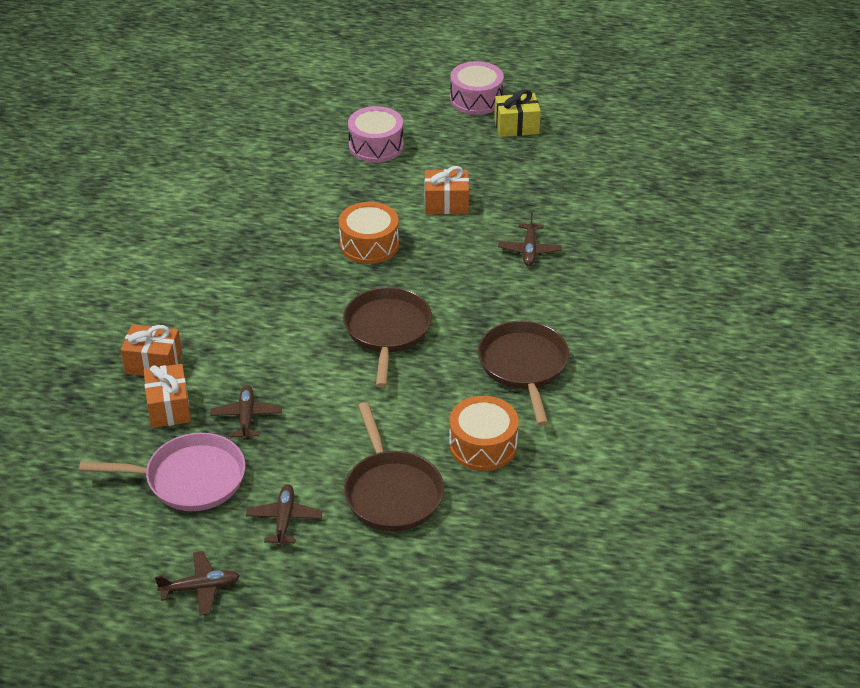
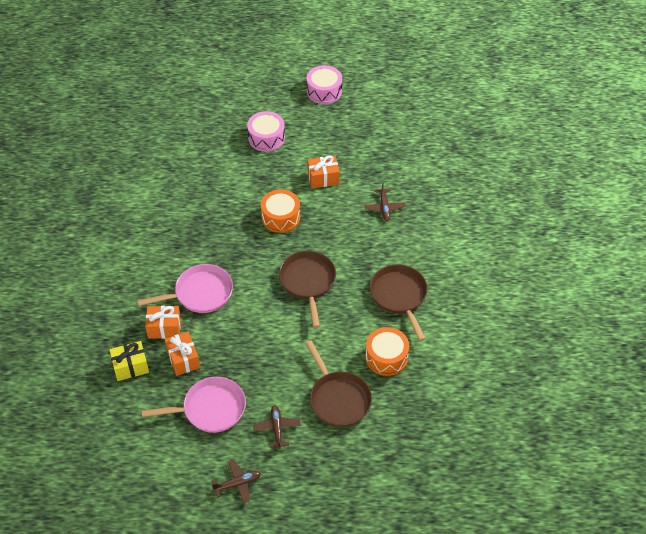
camera: 10 degrees left, 10 degrees up
brown plane [210,385,282,440] -> none
yellow gift [494,90,541,137] -> yellow gift moved to [109,341,149,381]
none -> pink pan [137,264,233,313]

